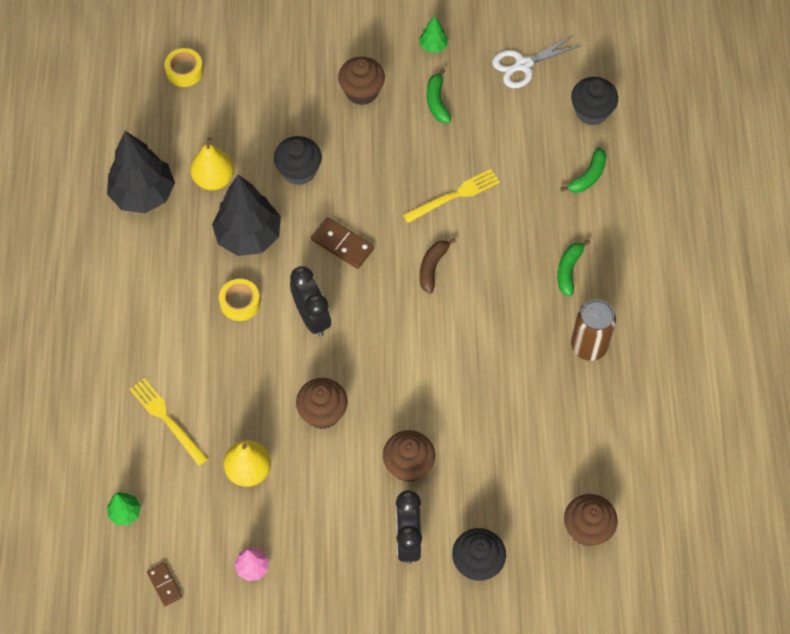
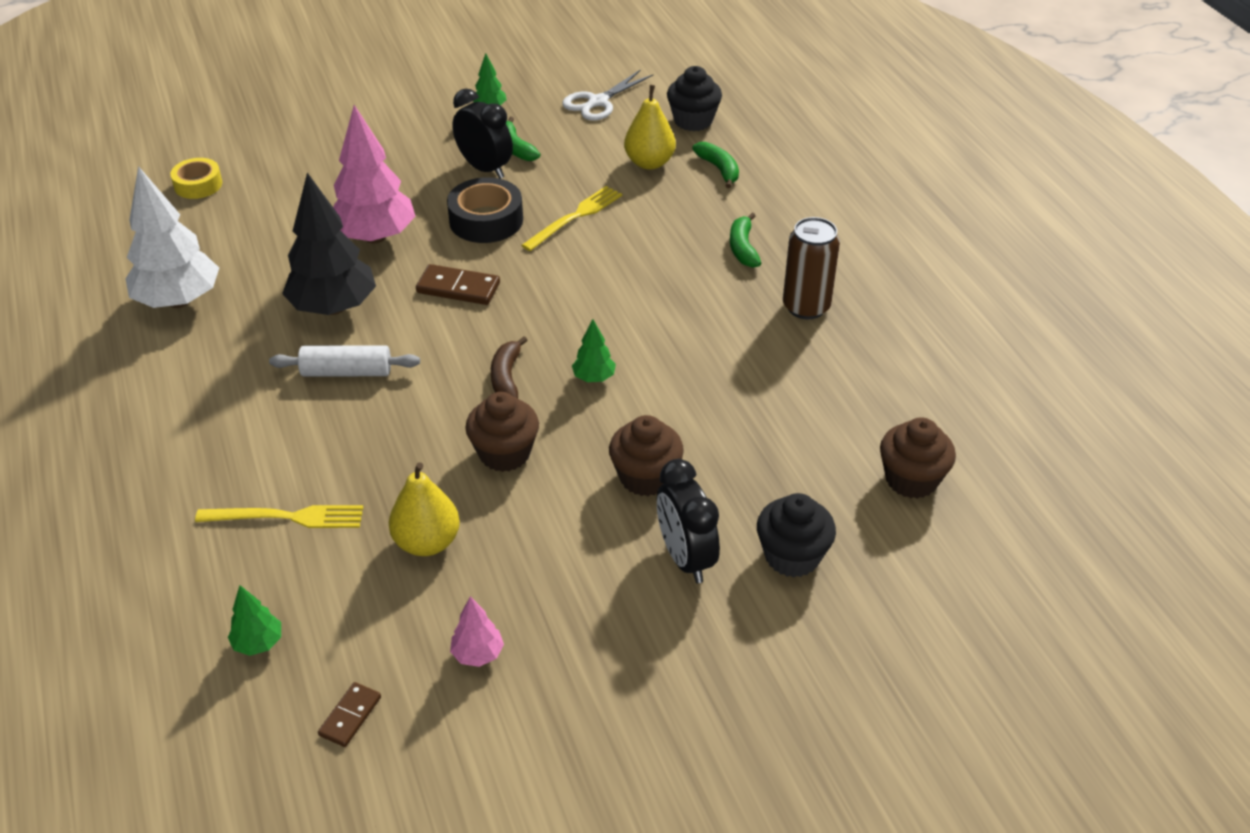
camera: 20 degrees left, 20 degrees down
black tree [107,131,175,213] -> white tree [126,166,219,308]
yellow fork [130,378,208,466] -> yellow fork turned 150 degrees clockwise [195,505,363,528]
brown domino [147,562,183,606] -> brown domino turned 75 degrees clockwise [318,682,381,747]
yellow pear [190,137,234,190] -> yellow pear moved to [624,85,676,170]
yellow tape [219,279,260,321] -> white rolling pin [269,346,420,376]
black cupcake [274,136,322,185] -> pink tree [333,105,416,244]
black clock [290,266,331,337] -> black clock moved to [452,89,513,179]
brown cupcake [338,57,385,105] -> none
brown banana [420,238,456,294] -> brown banana moved to [491,336,528,398]
green banana [560,147,607,193] -> green banana turned 45 degrees counterclockwise [692,142,739,188]
none -> black tape [447,177,523,243]
none -> green tree [572,319,616,382]

